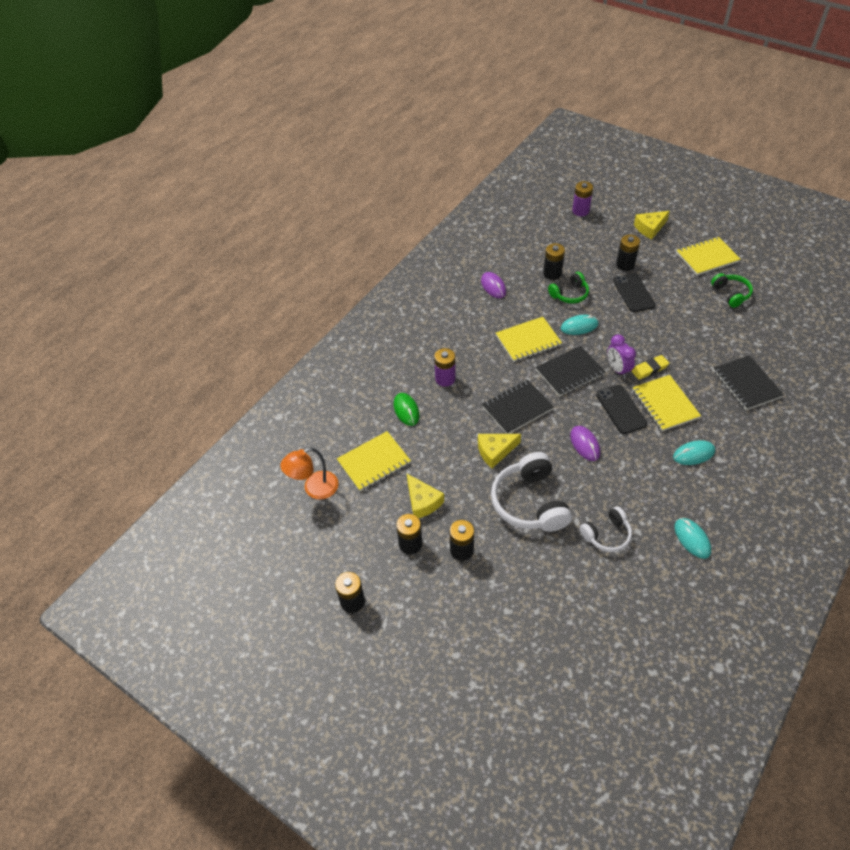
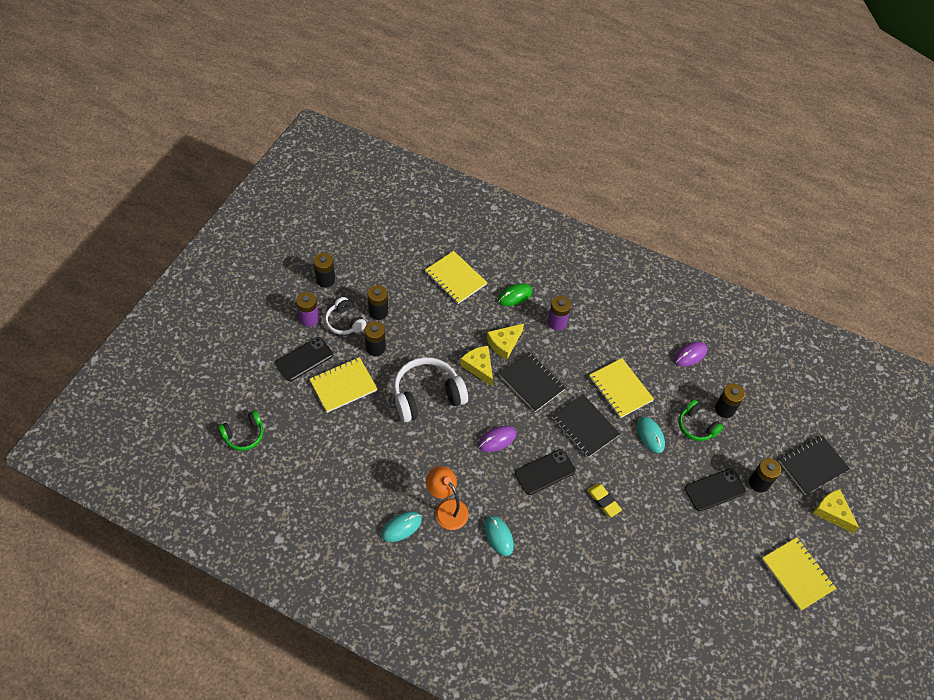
camera: 75 degrees right, 5 degrees up
orange lamp [280,447,339,499] -> orange lamp moved to [426,466,469,530]
yellow cheese [407,474,444,518] -> yellow cheese moved to [487,324,524,360]
purple battery [572,181,593,216] -> purple battery moved to [296,292,319,327]
white headphones [580,506,632,552] -> white headphones moved to [325,297,366,335]
purple clock [607,334,636,378] -> none
yellow notebook [633,375,701,431] -> yellow notebook moved to [309,357,378,413]
green headphones [711,273,753,308] -> green headphones moved to [218,410,263,451]
black notebook [713,355,784,410] -> black notebook moved to [779,435,850,495]
none -> black phone [275,337,333,381]

